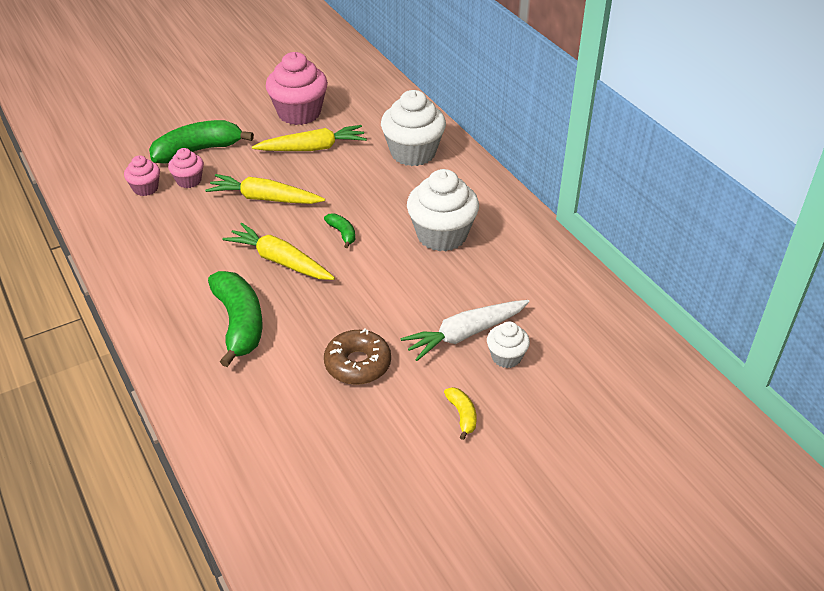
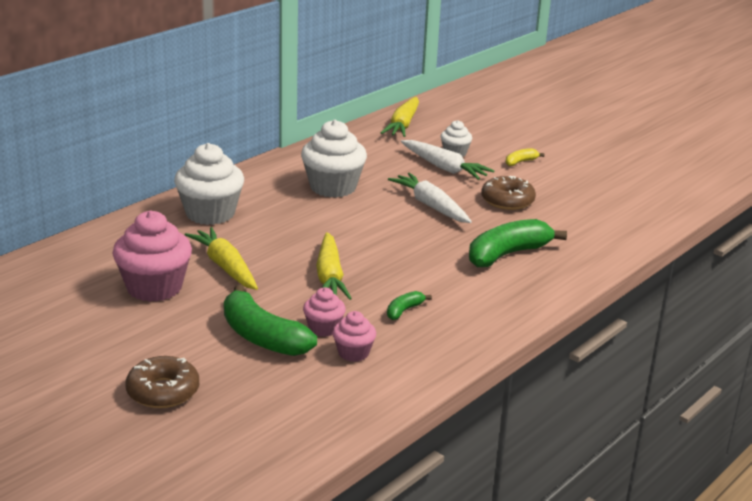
camera: 110 degrees left, 15 degrees down
yellow carrot [223,223,335,280] -> yellow carrot moved to [381,97,419,137]
green banana [324,213,355,248] -> green banana moved to [387,291,432,320]
none -> brown donut [125,356,199,408]
none -> white carrot [388,173,472,223]

